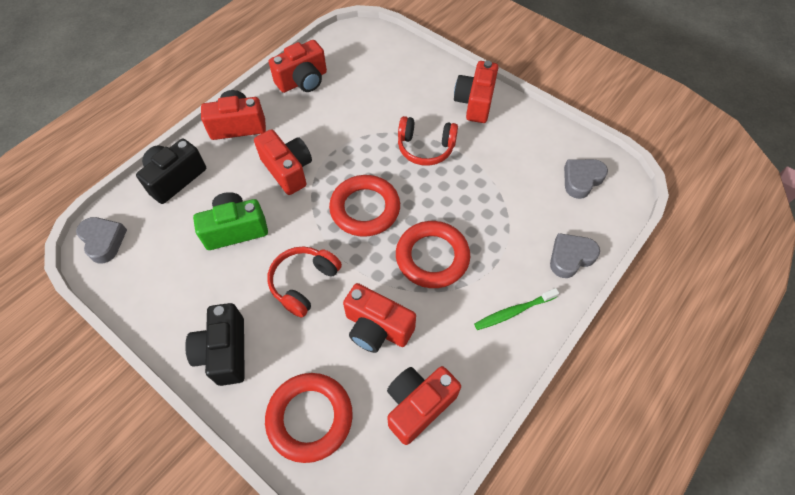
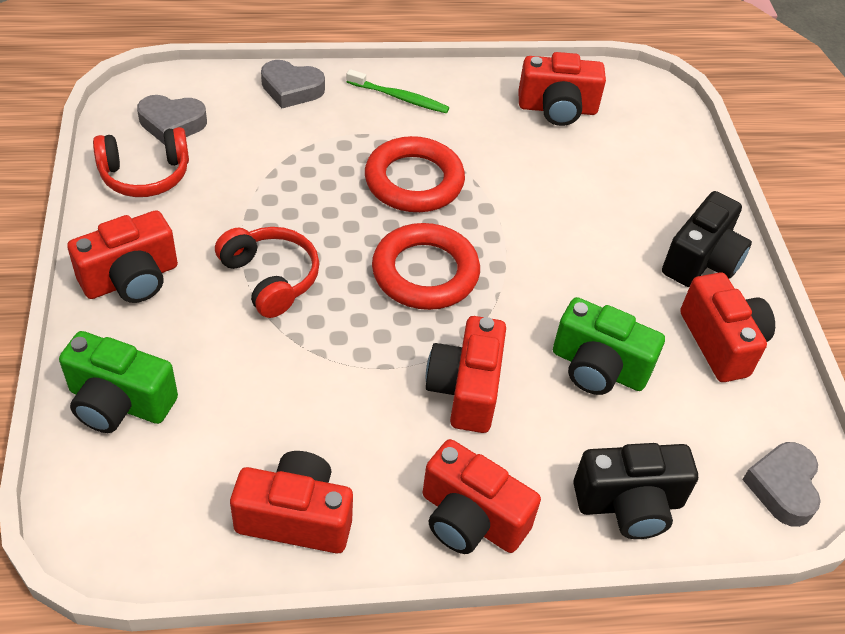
camera: 140 degrees left, 10 degrees down
red ring [265,373,353,463] -> none
red headphones [267,246,342,317] -> red headphones moved to [93,127,189,197]
red camera [343,283,416,353] -> red camera moved to [680,272,775,382]
none -> green camera [59,331,178,433]

